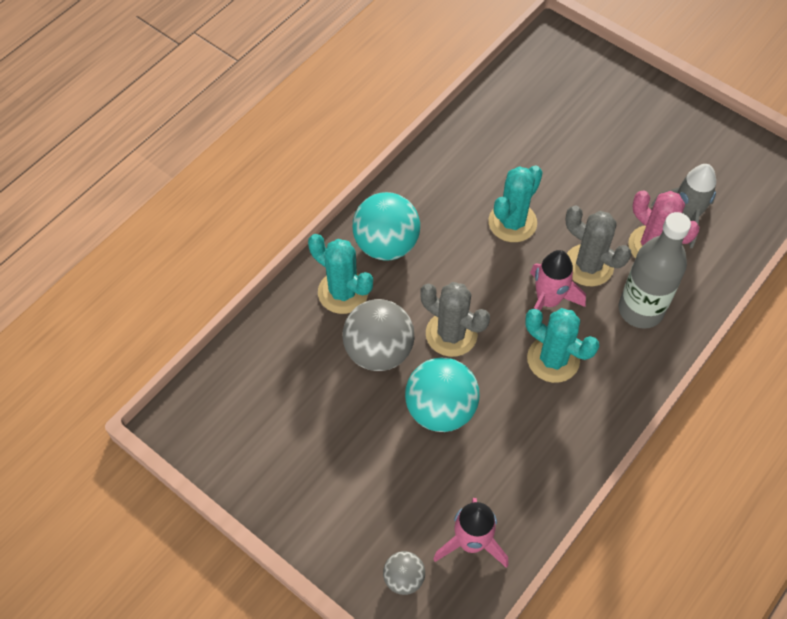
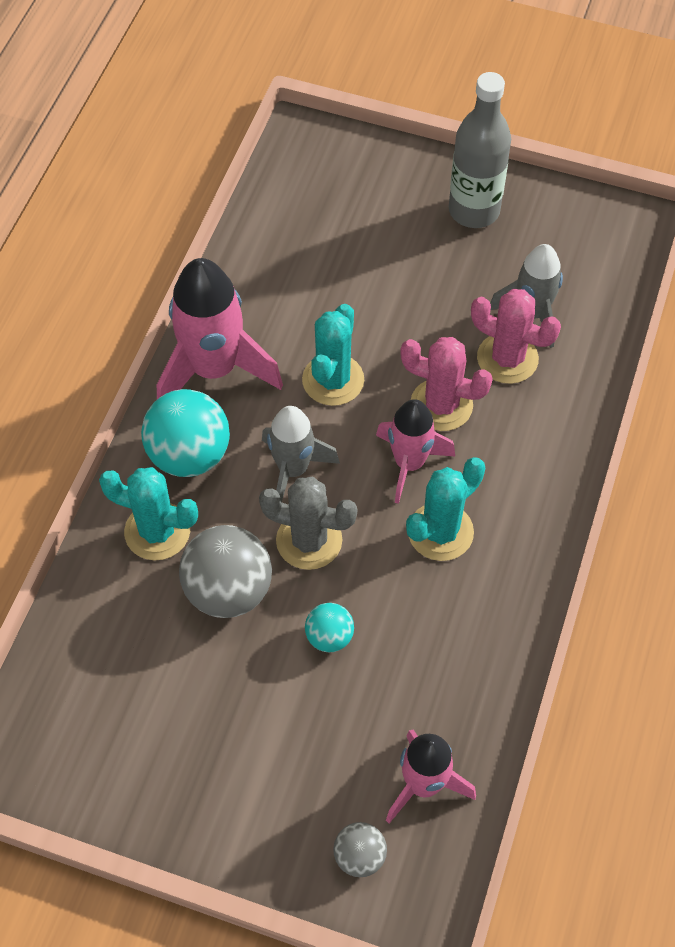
camera: 20 degrees left, 0 degrees up
turquoise ball [405,358,479,432] -> turquoise ball [305,603,354,652], size x0.53
turquoise cactus [525,308,599,383] -> turquoise cactus turned 60 degrees counterclockwise [406,457,485,561]
grey cactus [566,205,631,286] -> pink cactus [400,337,493,431]
grey bottle [619,212,691,329] -> grey bottle moved to [449,72,511,228]
none -> pink rocket [157,258,283,399]
none -> grey rocket [262,406,340,502]

